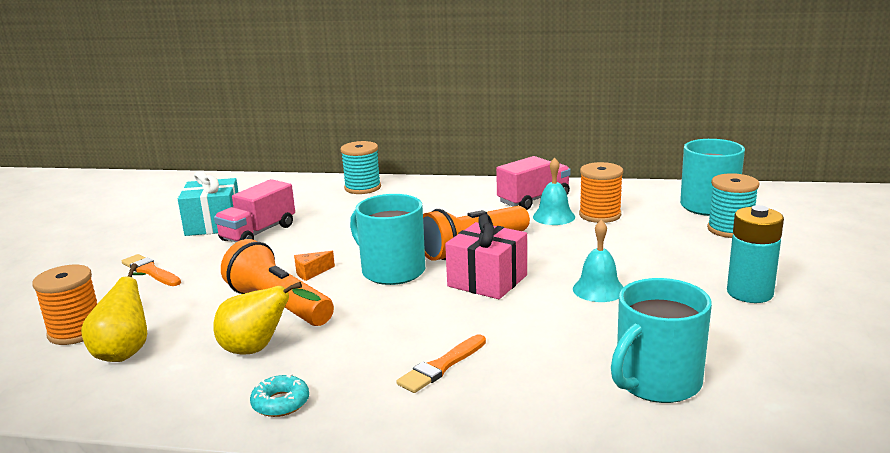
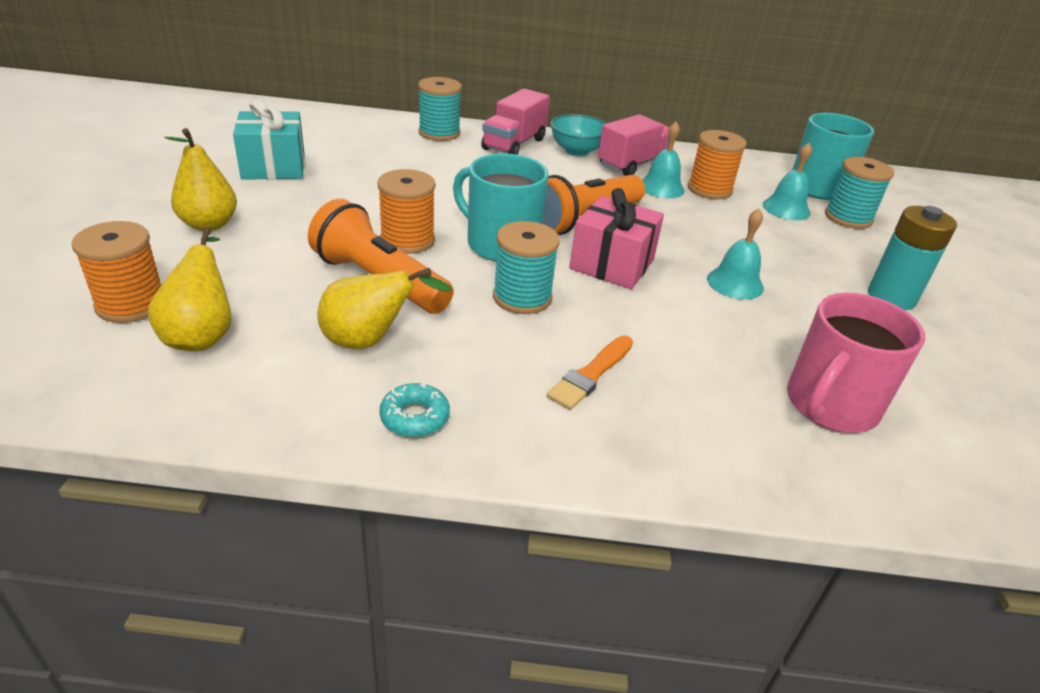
camera: 10 degrees left, 15 degrees up
orange brush [122,254,181,286] -> yellow pear [164,128,237,231]
pink truck [214,179,295,242] -> pink truck moved to [481,88,550,155]
orange cheese [294,251,335,281] -> orange spool [377,169,435,254]
turquoise mug [611,278,712,403] -> pink mug [787,293,925,433]
none -> turquoise spool [493,221,560,314]
none -> turquoise bowl [550,114,607,156]
none -> turquoise bell [763,143,812,220]

